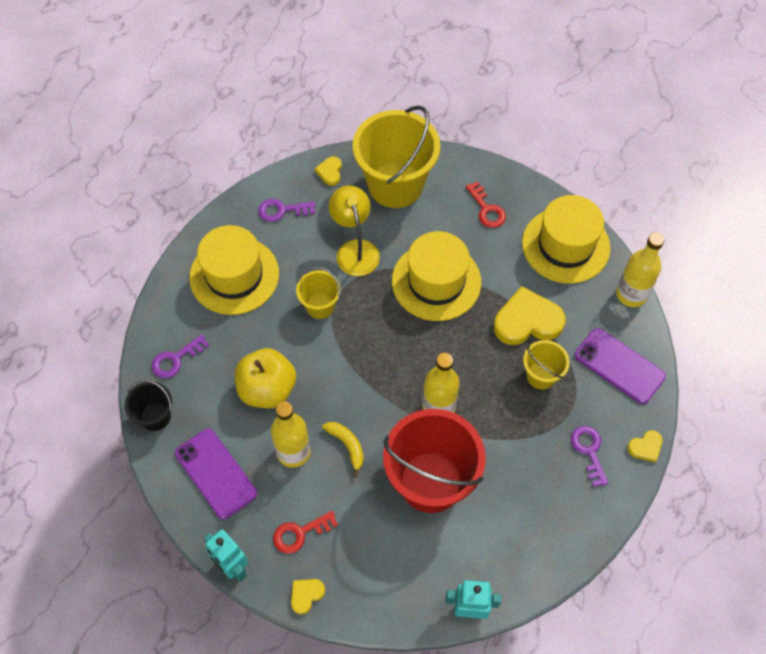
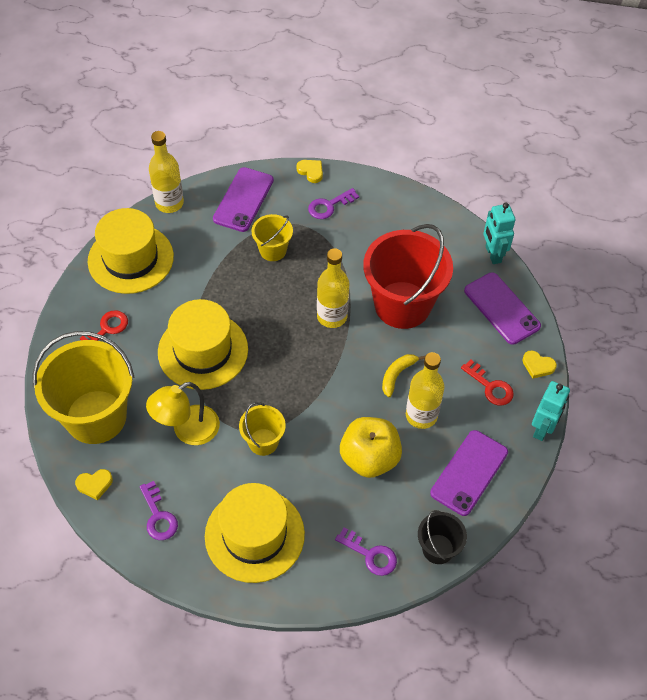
camera: 110 degrees left, 5 degrees down
yellow heart [494,286,566,345] -> none
none -> purple phone [464,272,541,345]

